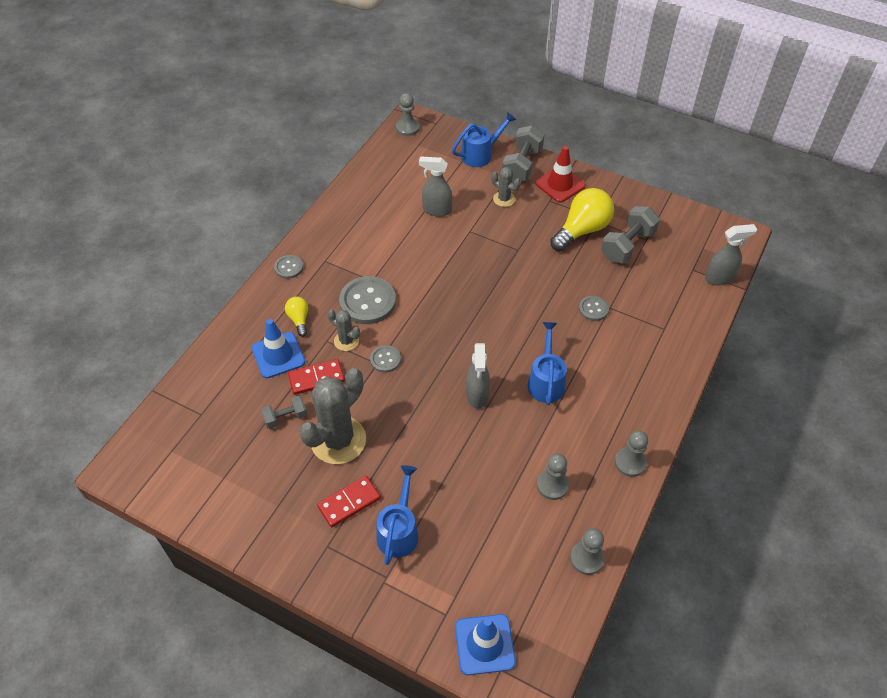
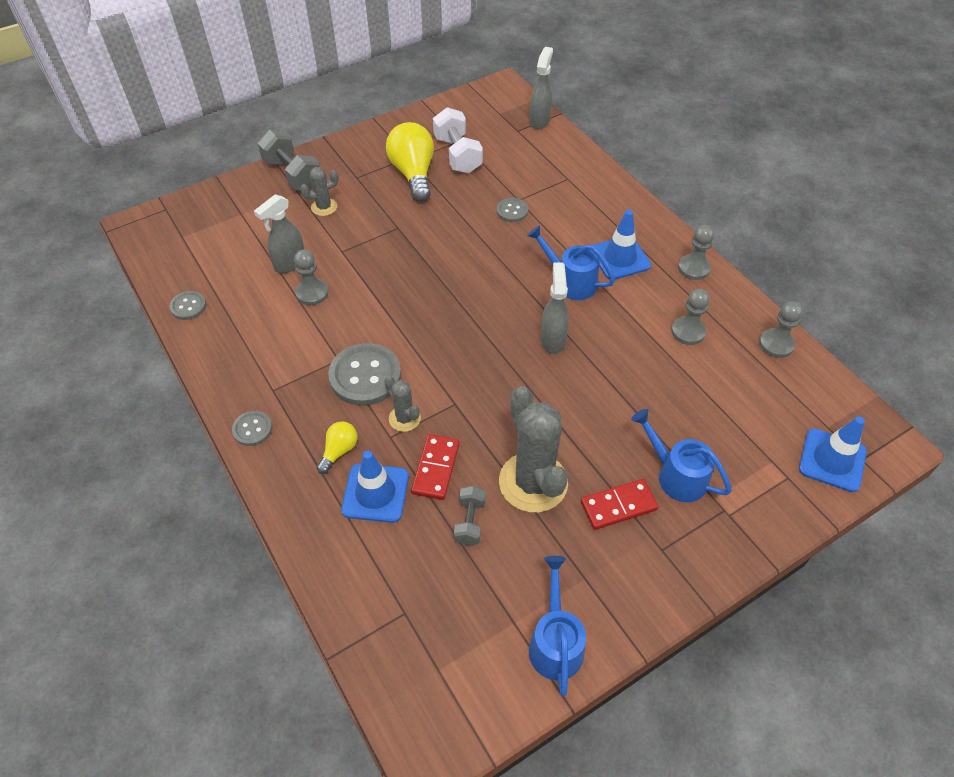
camera: 60 degrees left, 0 degrees up
yellow light bulb [285,297,308,337] -> yellow light bulb turned 105 degrees clockwise [317,421,358,474]
red domino [317,476,381,527] -> red domino turned 75 degrees clockwise [581,479,658,530]
grey cactus [328,310,360,351] -> grey cactus turned 75 degrees clockwise [384,376,421,432]
grey button [370,345,401,373] -> grey button moved to [169,291,206,320]
grey pawn [396,93,419,136] -> grey pawn moved to [294,250,329,305]
blue watering can [452,112,516,167] -> blue watering can moved to [529,556,586,696]
grey spray bottle [466,343,490,409] -> grey spray bottle turned 120 degrees counterclockwise [541,262,569,354]
red traffic cone [535,146,586,203] -> none
grey dumbbell [601,206,660,264] -> white dumbbell [433,107,483,174]
none -> blue traffic cone [594,210,651,280]

